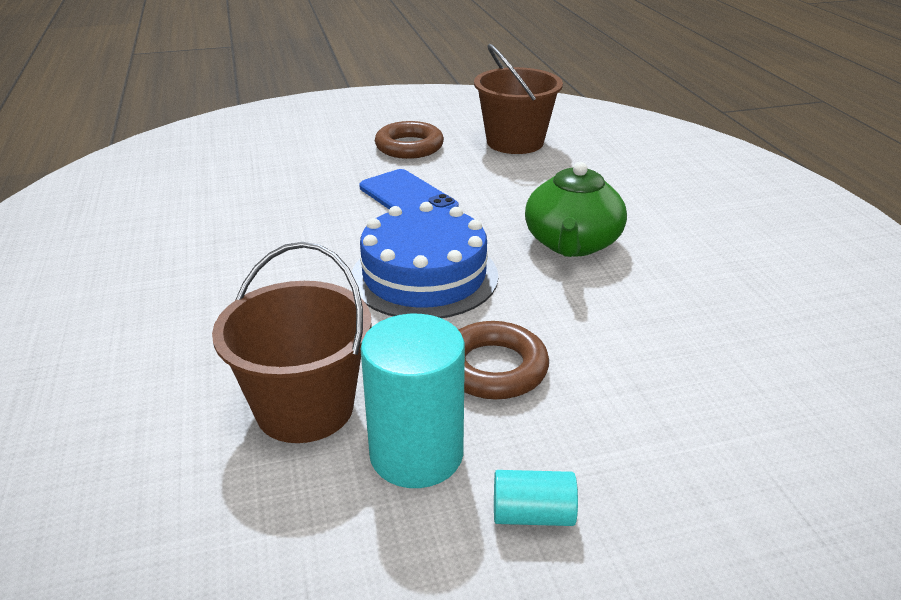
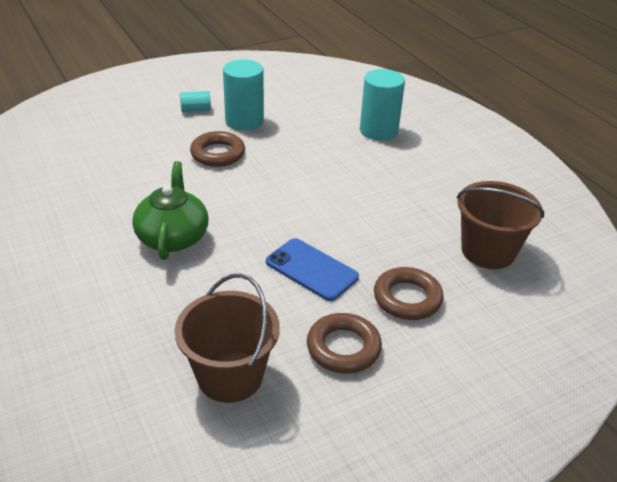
camera: 165 degrees right, 5 degrees up
brown bucket [212,242,372,443] -> brown bucket moved to [457,181,544,269]
blue cake [351,202,498,318] -> none
none -> turquoise cylinder [360,69,405,141]
none -> brown ring [374,267,443,320]

